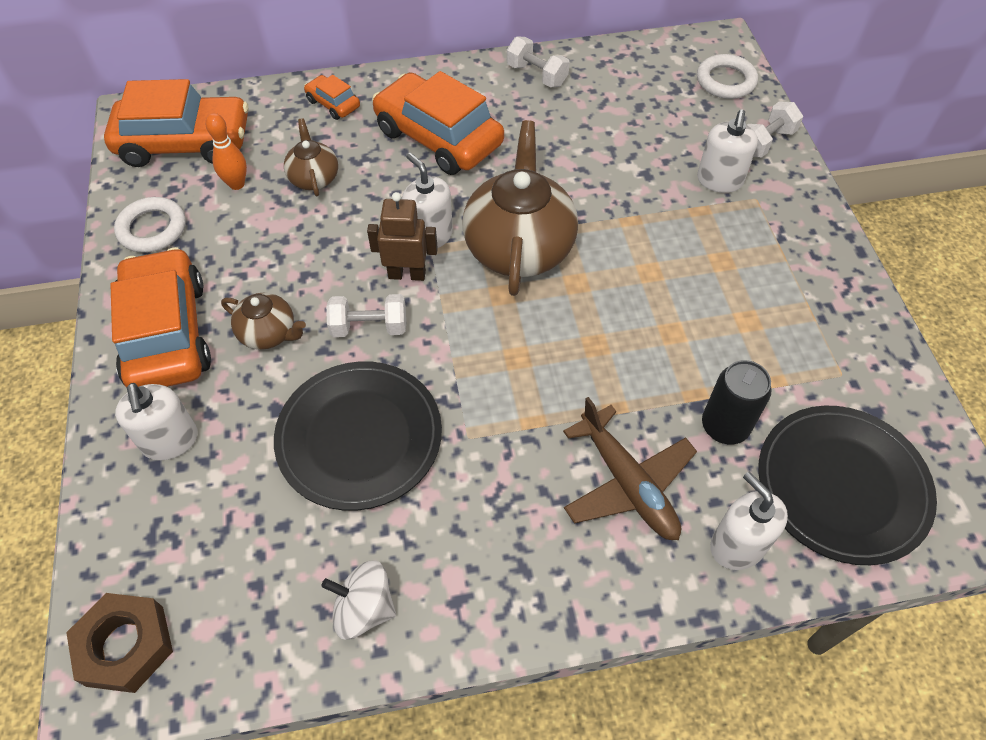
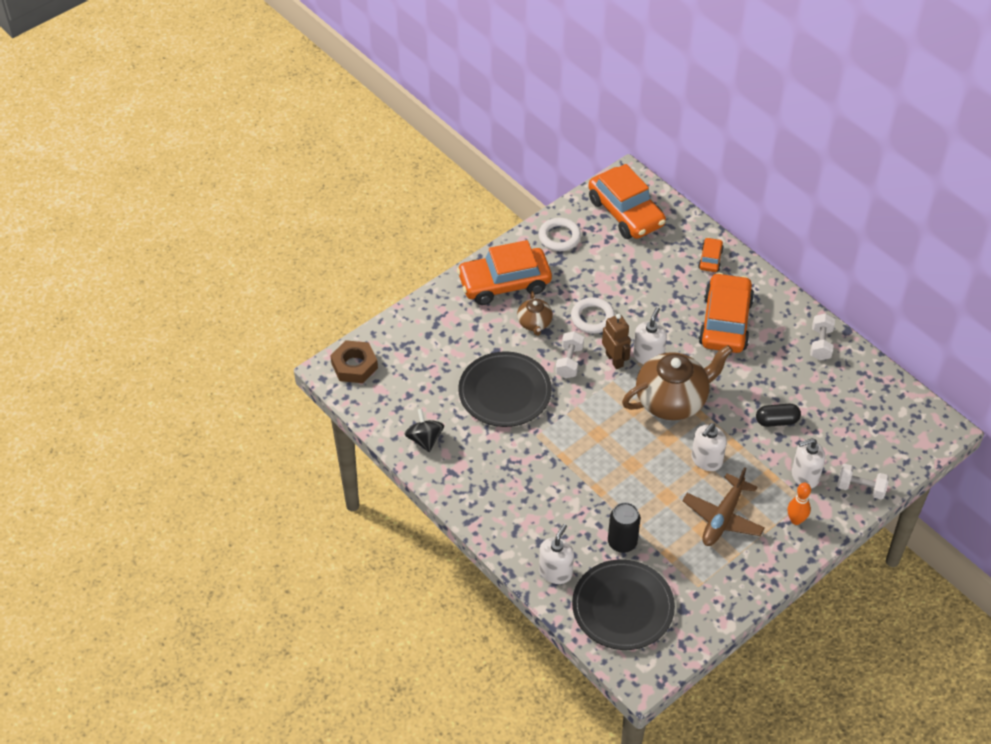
camera: 60 degrees right, 5 degrees down
orange car [110,247,211,388] -> orange car turned 150 degrees counterclockwise [457,240,552,305]
white soap dispenser [115,383,198,460] -> white soap dispenser moved to [691,423,727,471]
orange bowling pin [205,113,247,190] -> orange bowling pin moved to [788,483,811,525]
brown teapot [284,118,338,196] -> none
white spinning top [321,560,396,640] -> black spinning top [405,409,444,452]
white dumbbell [326,294,406,337] -> white dumbbell turned 45 degrees clockwise [555,331,584,378]
brown plane [563,397,697,540] -> brown plane moved to [682,467,765,546]
white ring [697,54,758,99] -> white ring moved to [571,297,615,334]
none -> black capsule [756,404,801,427]

